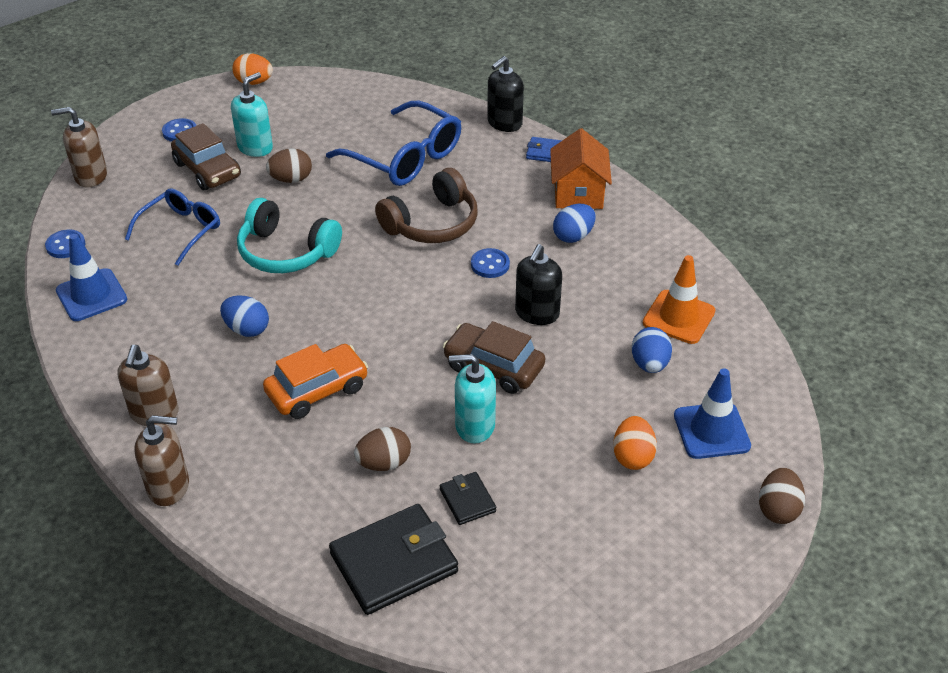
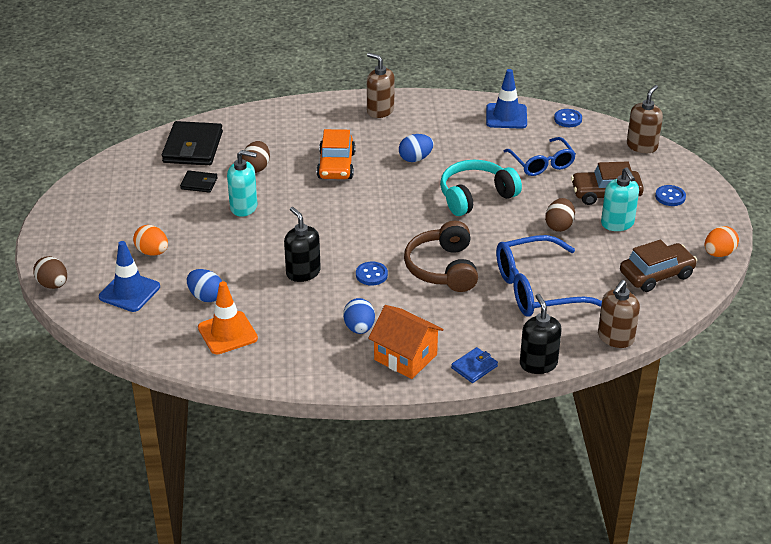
camera: 125 degrees right, 5 degrees down
brown soap dispenser [134,415,189,506] -> brown soap dispenser moved to [598,280,640,348]
brown car [443,321,545,394] -> brown car moved to [620,239,697,292]
turquoise soap dispenser [449,354,496,444] -> turquoise soap dispenser turned 60 degrees clockwise [227,150,257,217]

